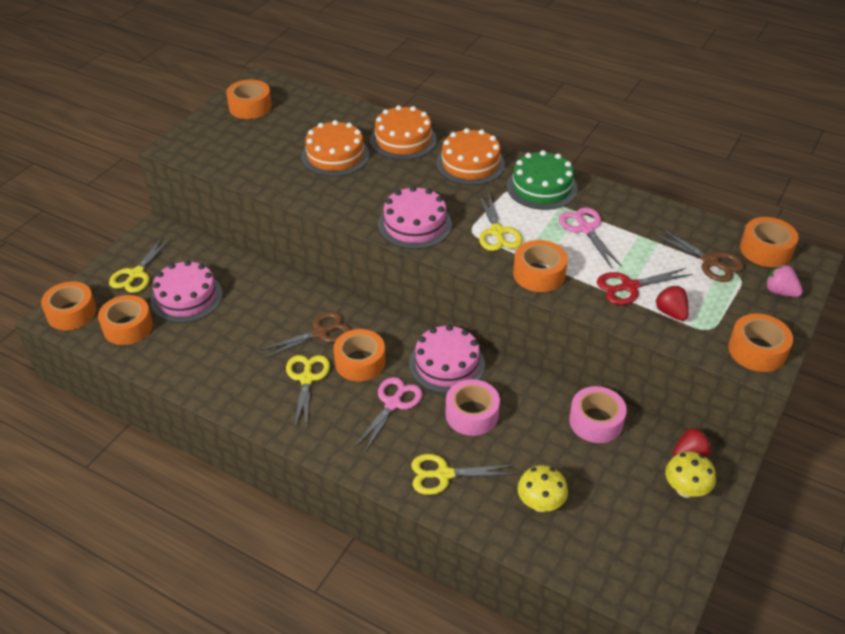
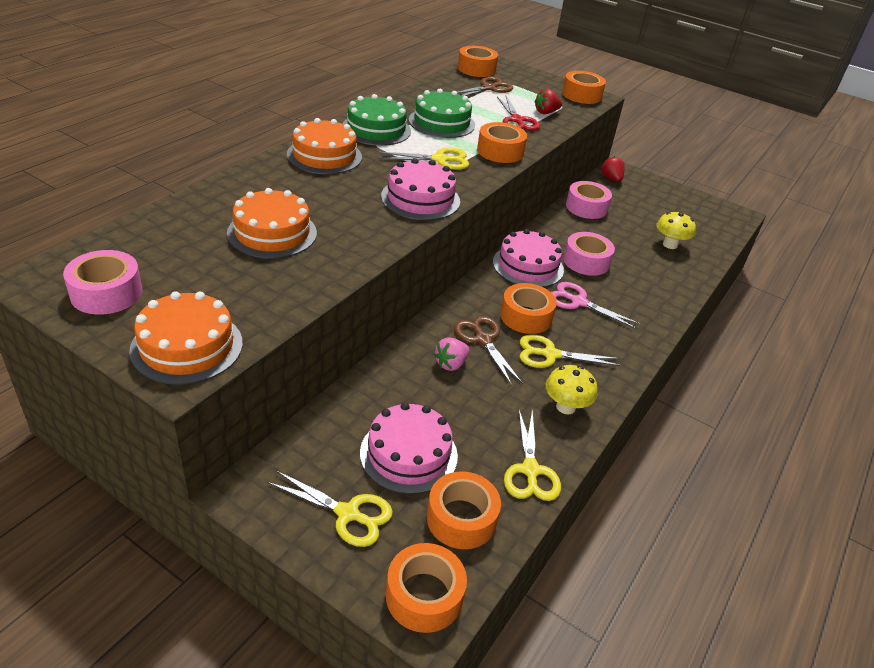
camera: 90 degrees left, 5 degrees down
orange tape [226,79,272,119] -> pink tape [63,250,142,315]
orange cake [370,105,437,160] -> orange cake moved to [129,291,243,385]
yellow scissors [411,454,516,495] -> yellow scissors moved to [504,410,561,501]
pink scissors [559,208,622,268] -> green cake [409,89,475,138]
yellow mushroom [665,452,716,498] -> yellow mushroom moved to [545,365,597,414]
pink strawberry [766,265,803,297] -> pink strawberry moved to [434,337,470,371]

